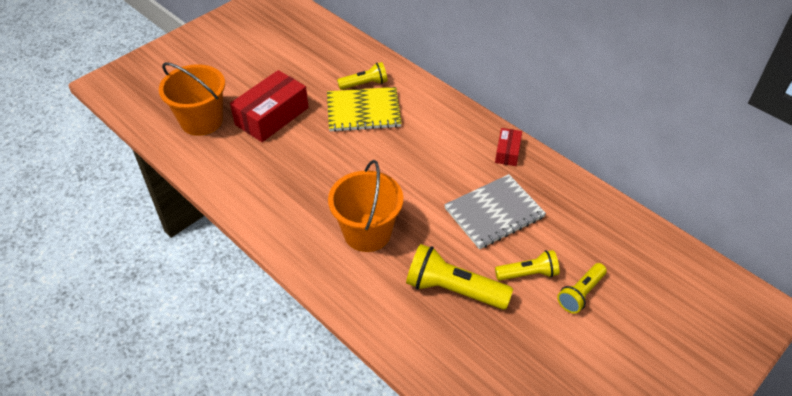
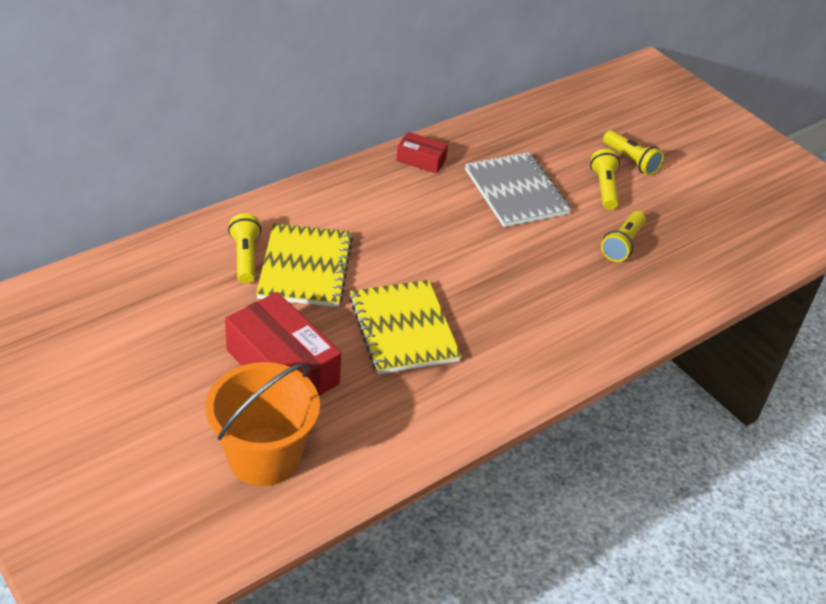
camera: 85 degrees left, 5 degrees down
orange bucket [328,160,403,252] -> none
yellow flashlight [406,244,513,309] -> yellow flashlight [601,211,646,262], size x0.61
none -> yellow notebook [349,280,462,374]

